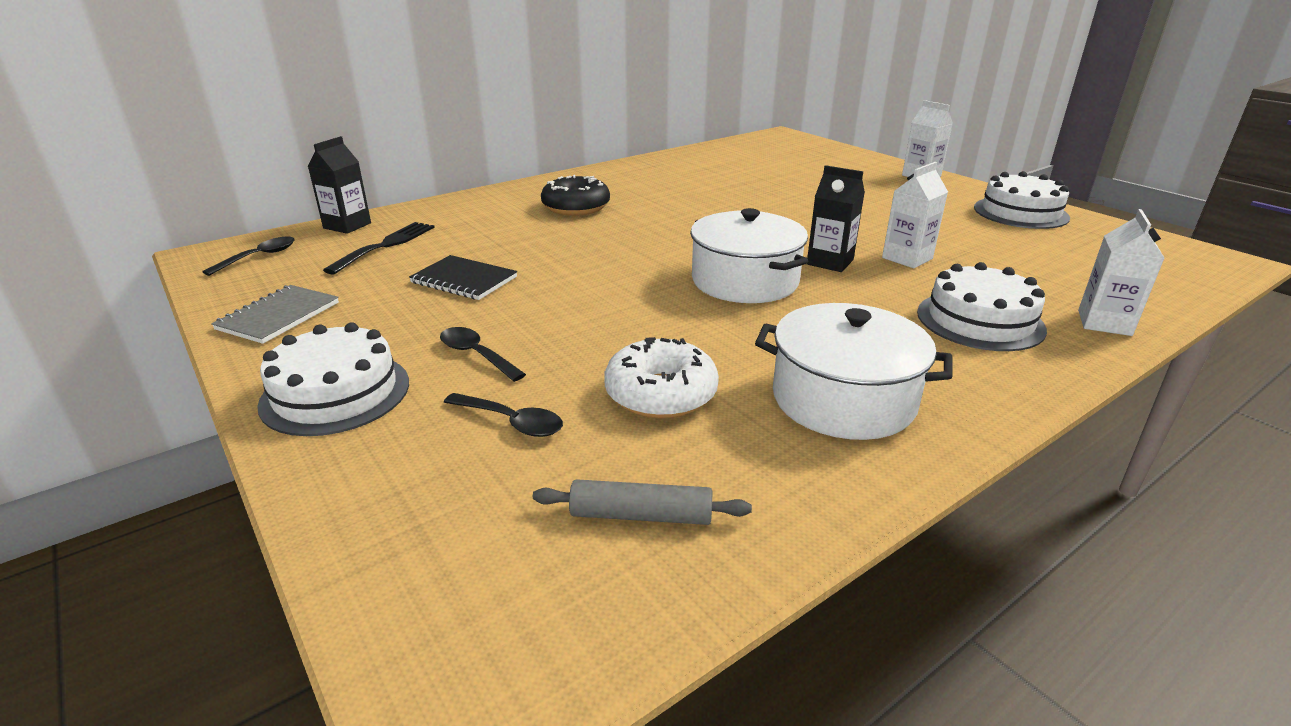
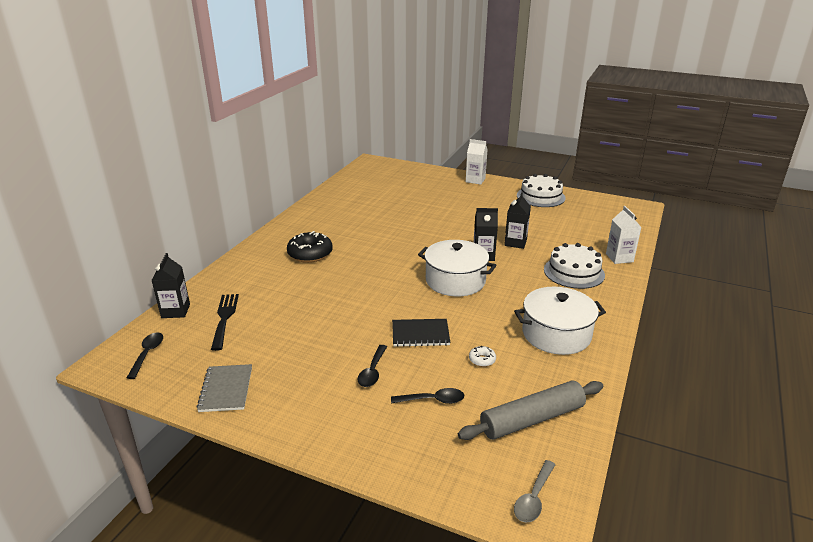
camera: 30 degrees left, 0 degrees up
white cake [257,322,409,436] -> none
black notebook [409,255,517,300] -> black notebook moved to [392,319,450,347]
black spoon [440,327,526,382] -> black spoon turned 90 degrees counterclockwise [358,345,387,387]
grey rolling pin [533,479,752,525] -> grey rolling pin [458,381,603,440], size x1.69
white donut [604,337,719,419] -> white donut [469,346,496,367], size x0.47
white carton [882,162,948,268] -> black carton [504,192,531,249]
none -> grey spoon [514,460,556,523]

